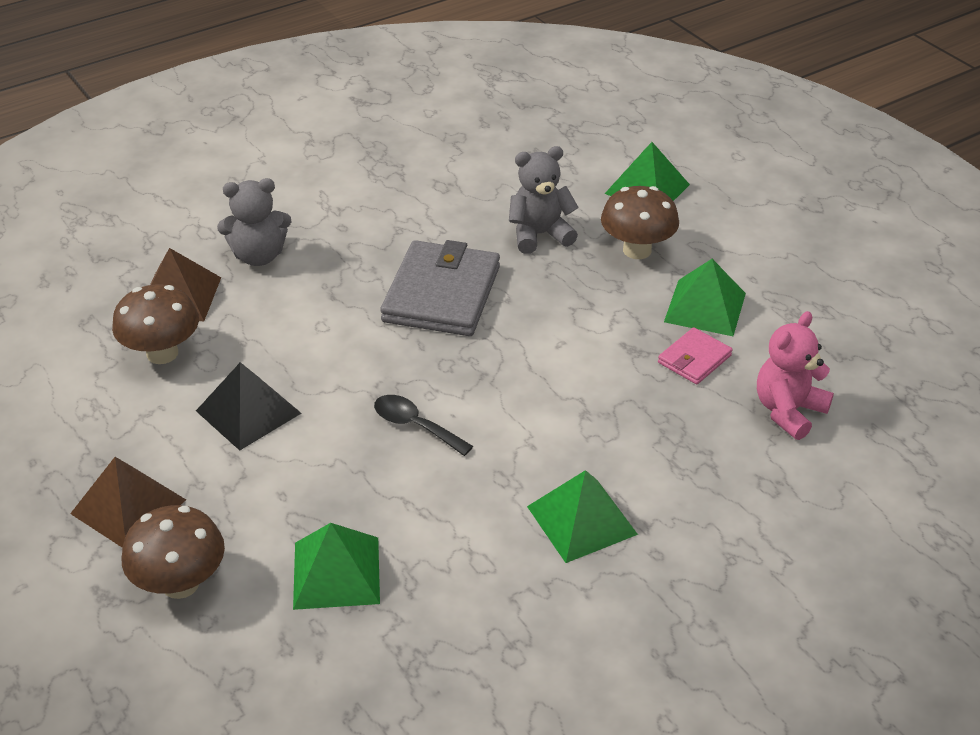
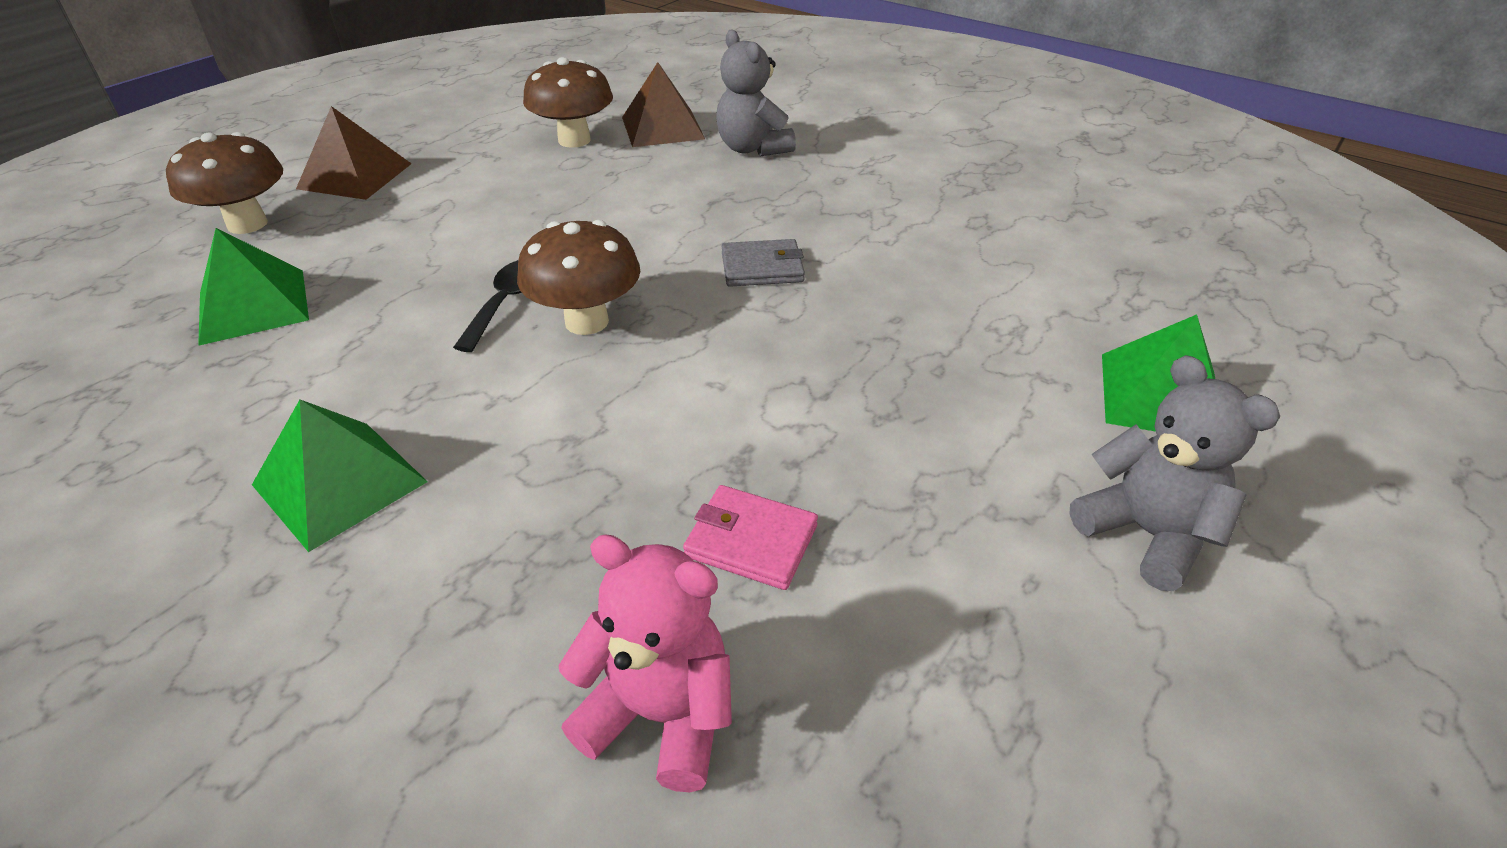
camera: 70 degrees right, 0 degrees up
black pyramid [196,362,301,451] -> none
grey wallet [380,240,500,336] -> grey wallet [721,239,805,287], size x0.50
grey teddy bear [509,146,579,254] -> grey teddy bear moved to [1069,355,1280,591]
brown mushroom [601,186,679,259] -> brown mushroom moved to [517,220,640,335]
green pyramid [664,259,746,336] -> none

